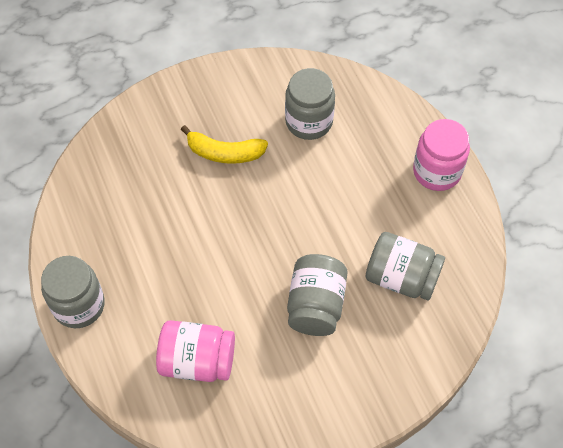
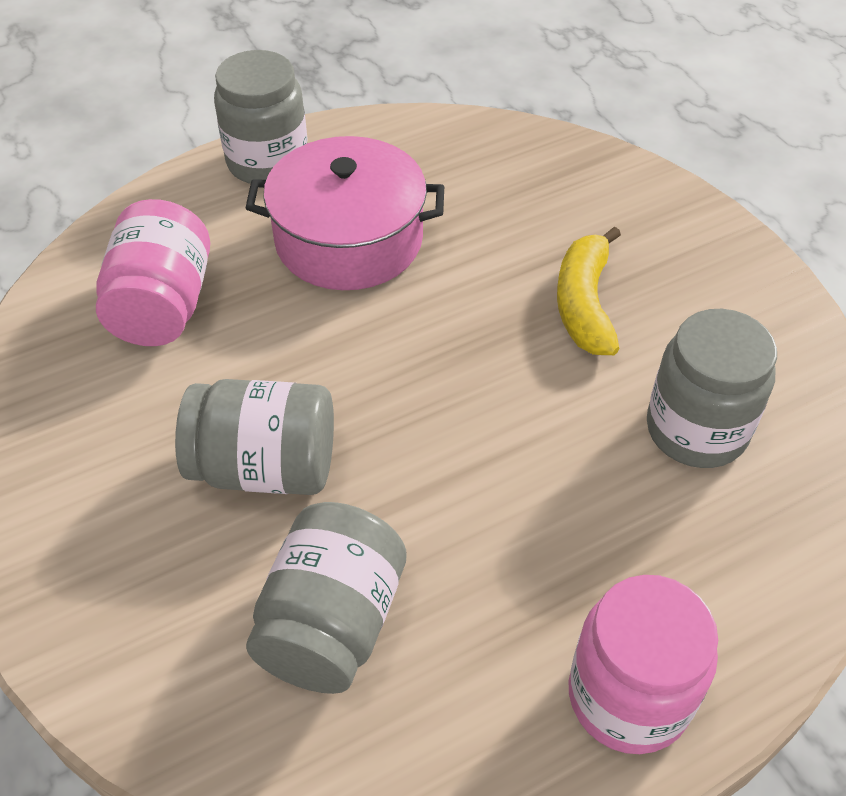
camera: 85 degrees right, 10 degrees down
none -> pink pot [246,136,444,290]

